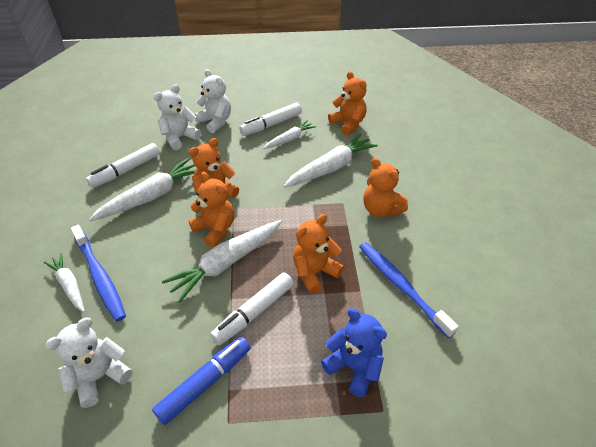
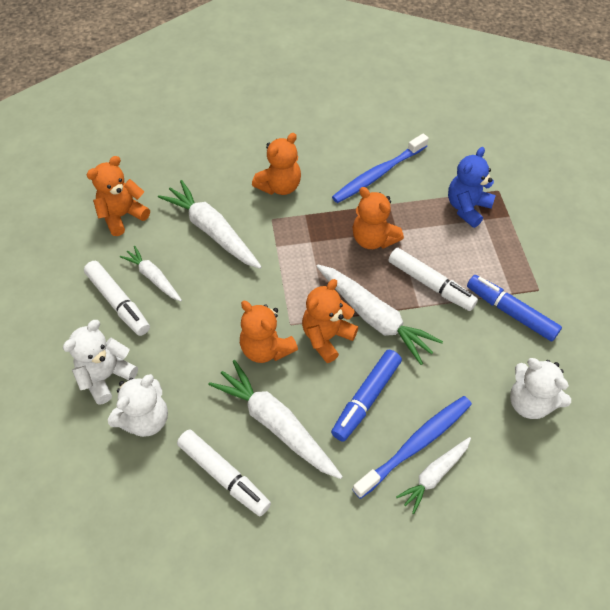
camera: 95 degrees left, 10 degrees up
white teddy bear [154,84,201,150] -> white teddy bear turned 90 degrees counterclockwise [108,374,168,437]
none -> blue marker [331,350,402,442]

